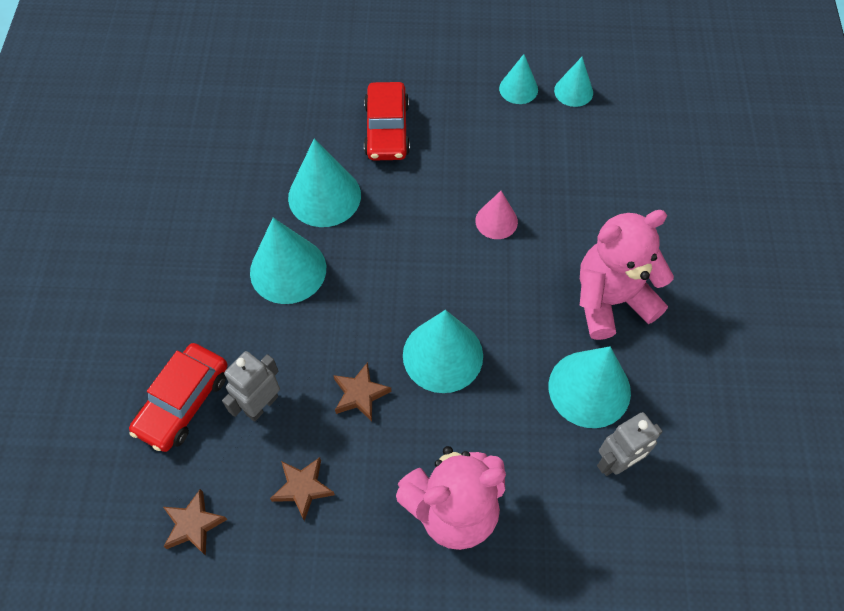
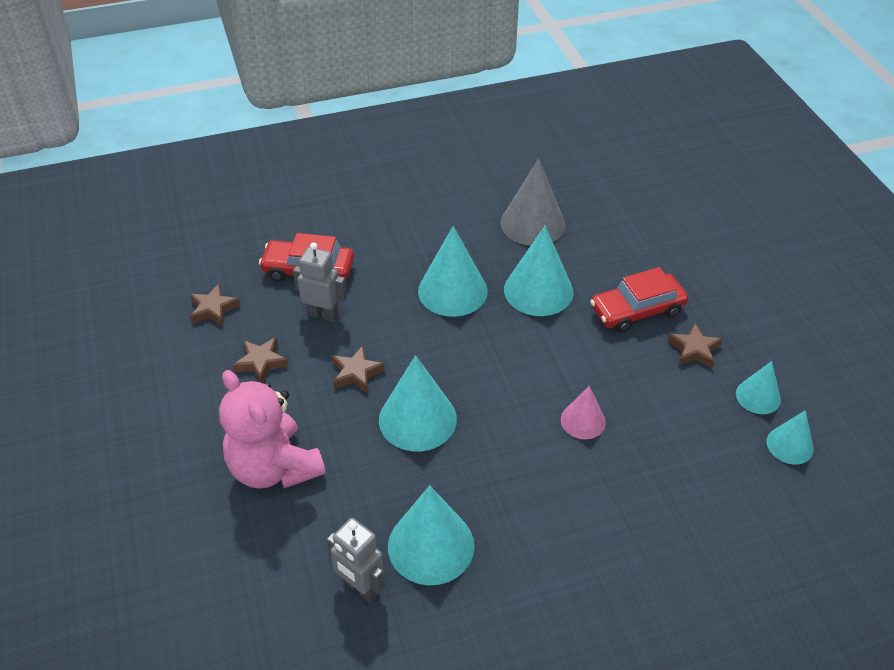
camera: 70 degrees right, 15 degrees down
pink teddy bear [580,210,674,340] -> none
none -> grey cone [500,158,565,246]
none -> brown star [667,323,723,368]

